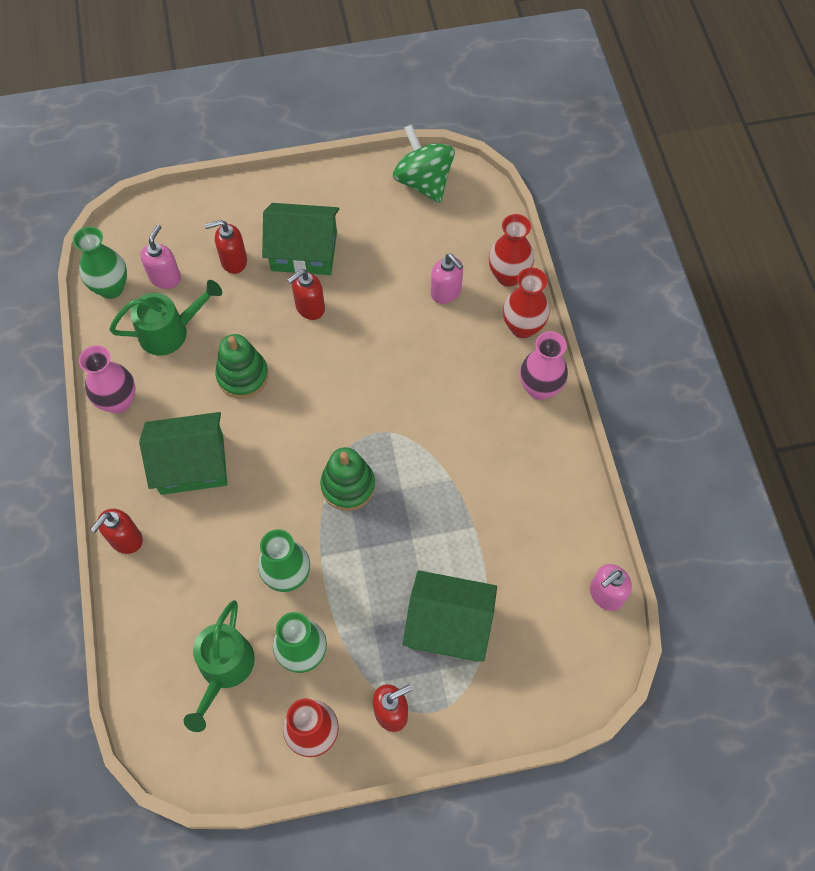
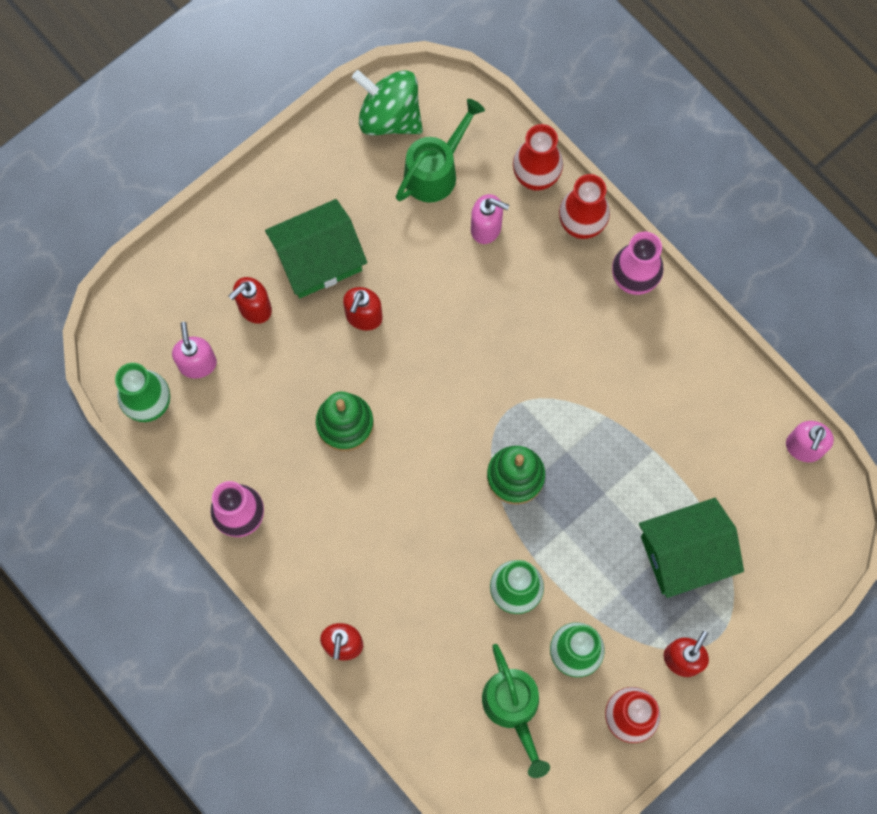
camera: 30 degrees left, 10 degrees up
green watering can [109,280,222,355] -> green watering can moved to [396,99,485,202]
green house [139,412,227,495] -> none

